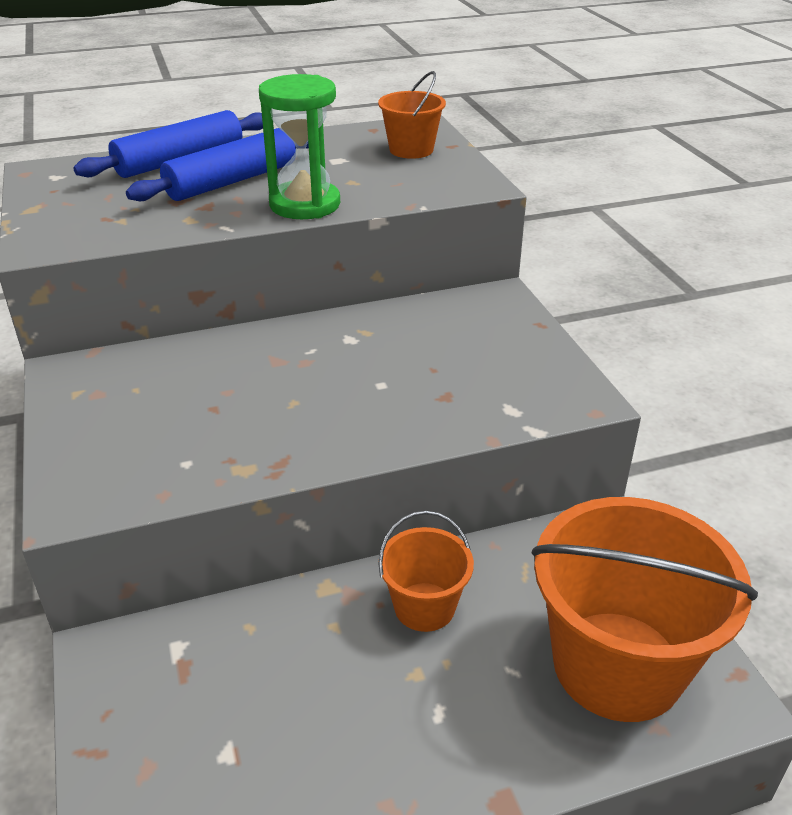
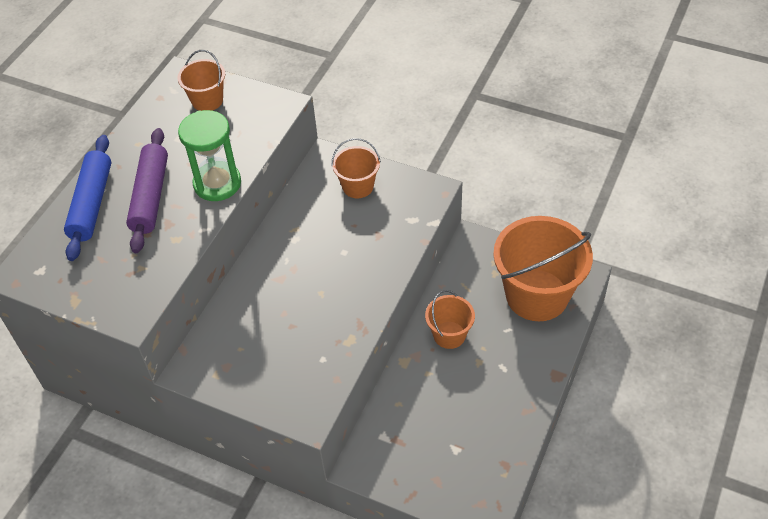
camera: 45 degrees left, 15 degrees up
blue rolling pin [126,128,309,201] -> purple rolling pin [126,128,168,253]
none -> orange bucket [332,138,381,198]

